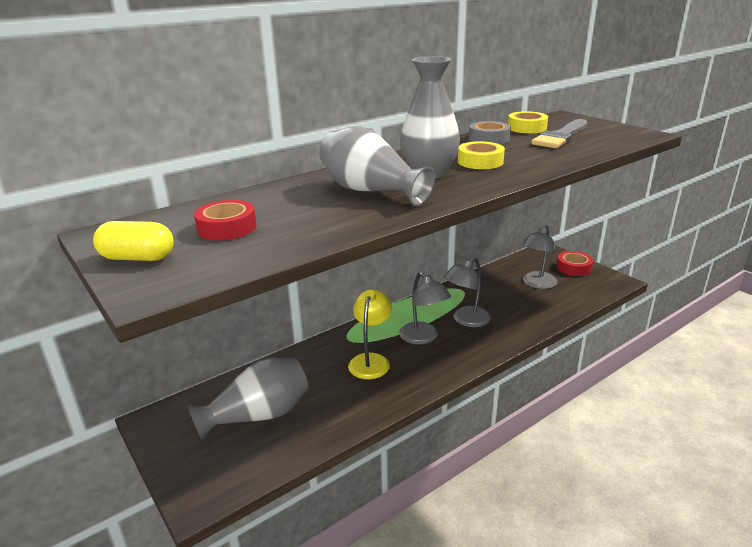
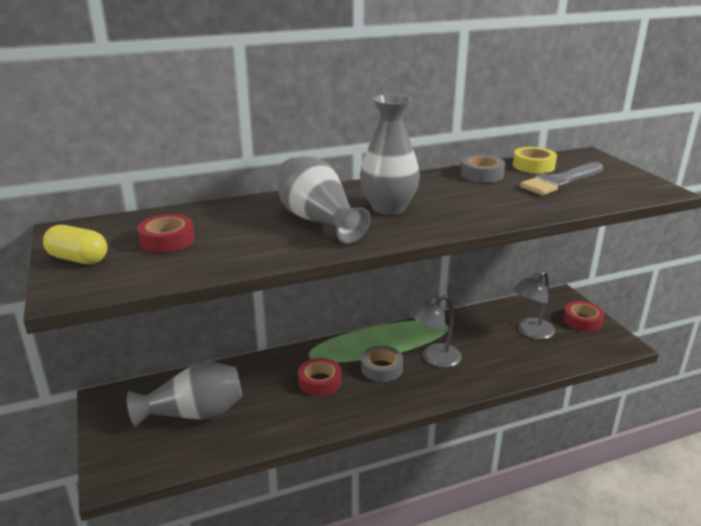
camera: 15 degrees right, 0 degrees up
yellow lamp [348,289,392,379] -> red tape [298,358,341,396]
grey lamp [399,272,451,345] -> grey tape [361,346,403,382]
yellow tape [458,141,505,169] -> none

